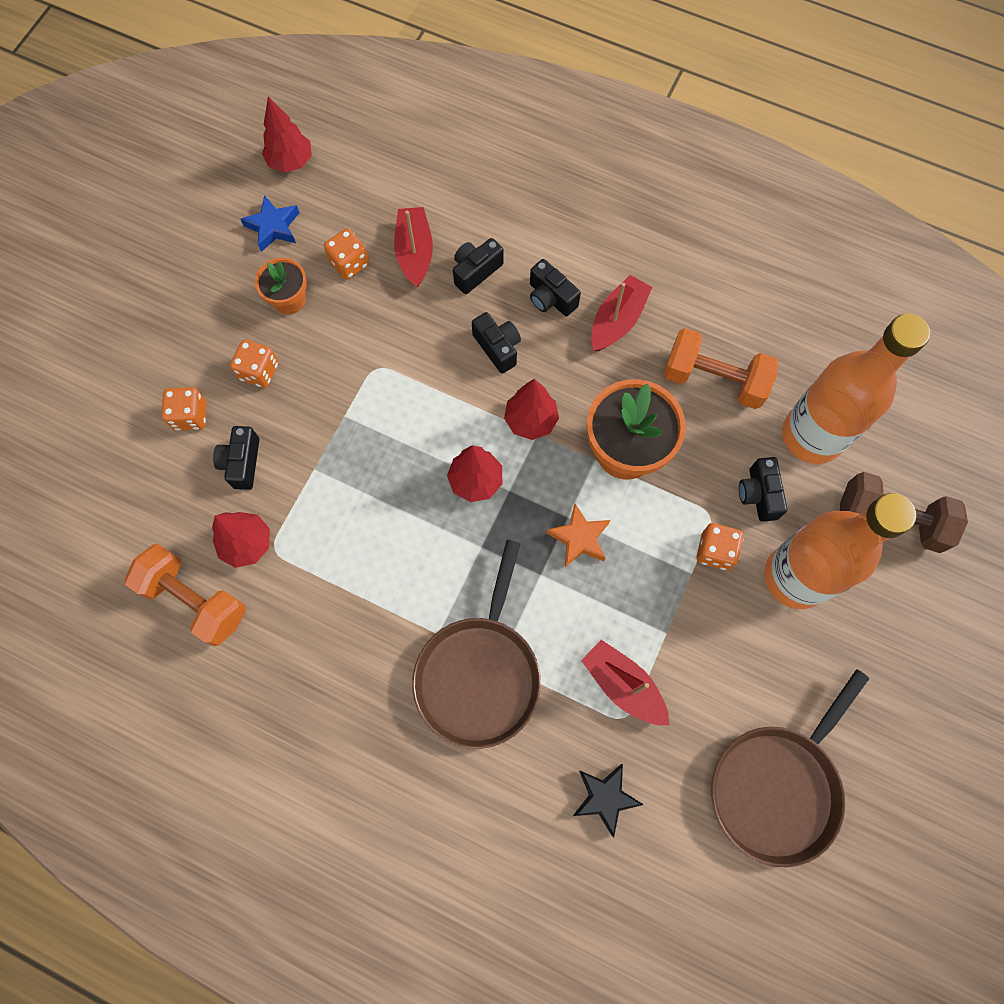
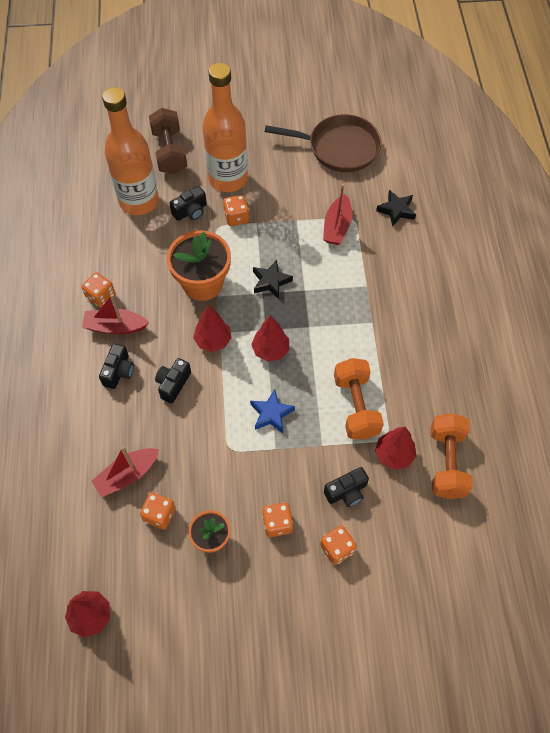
camera: 120 degrees left, 10 degrees down
blue star [240,195,300,252] -> blue star moved to [250,389,295,433]
brown pan [412,540,541,749] -> none
black camera [453,238,504,294] -> none
orange star [547,503,610,567] -> black star [253,260,293,299]
orange dumbbell [664,328,779,409] -> orange dumbbell moved to [334,358,384,440]
none -> orange dice [81,272,115,308]

